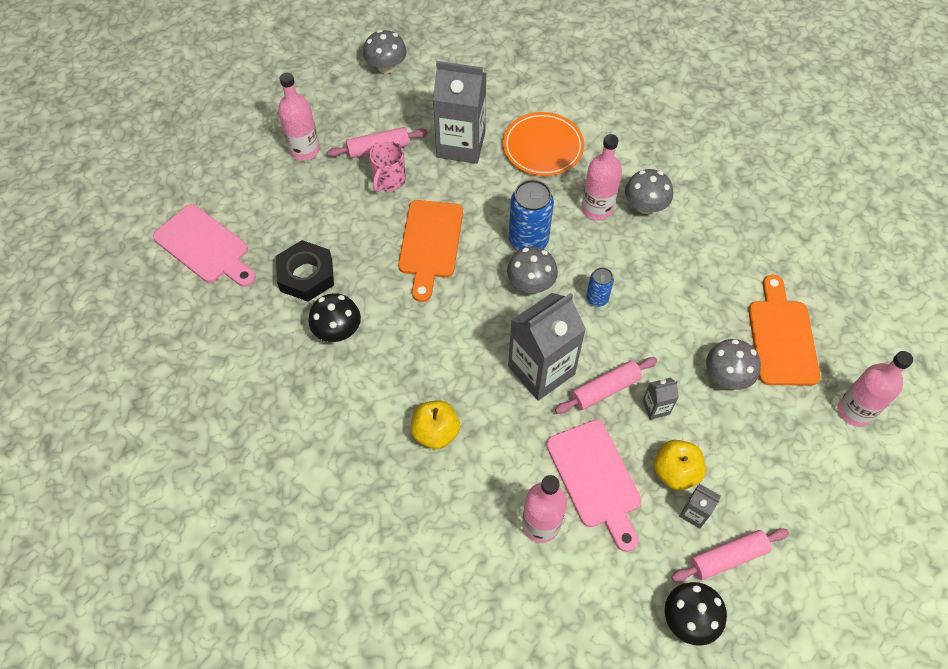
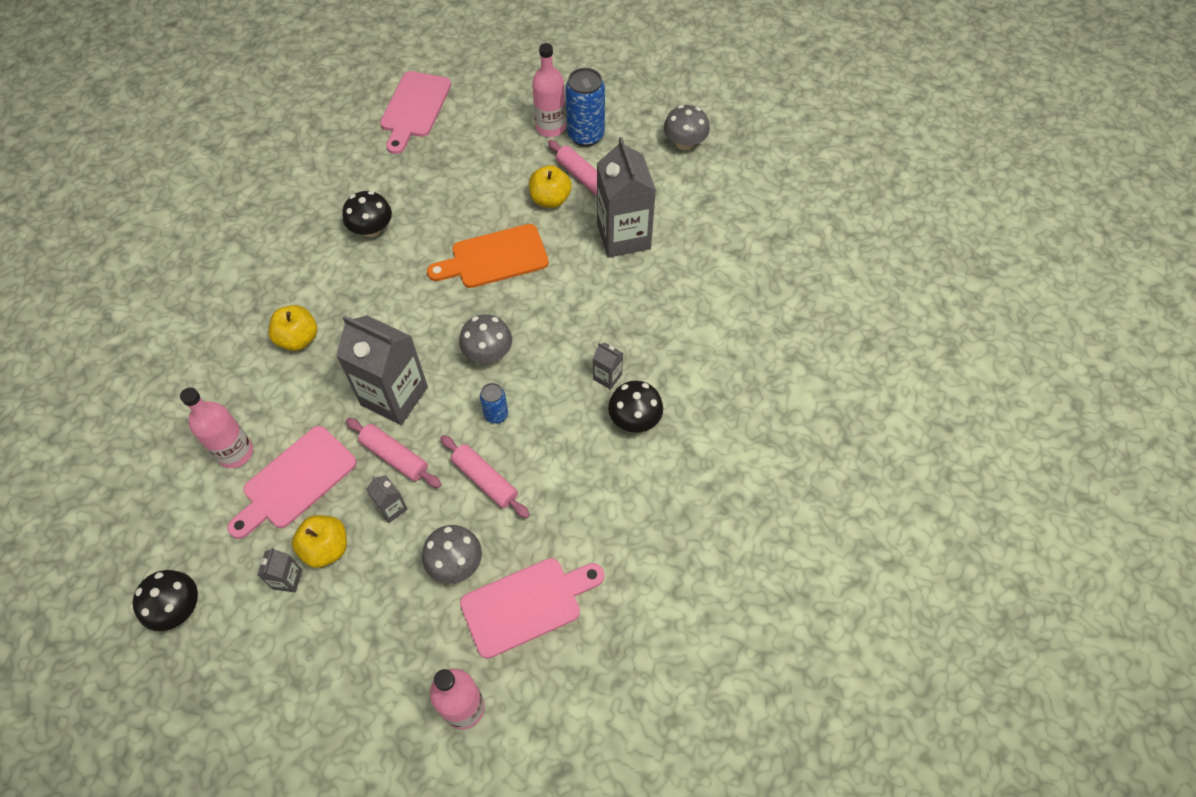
camera: 65 degrees right, 0 degrees up
black nut [276,240,334,302] -> none
pink mug [369,140,406,192] -> yellow apple [529,165,572,208]
orange plate [503,112,584,176] -> none
blue can [509,179,554,251] -> blue can moved to [565,68,605,147]
pink bottle [582,134,622,220] -> grey carton [593,343,623,390]
grey mushroom [625,169,673,214] -> black mushroom [608,381,663,433]
pink rolling pin [671,528,789,582] -> pink rolling pin moved to [440,435,530,518]
orange cutting board [748,275,820,386] -> pink cutting board [460,558,604,659]

